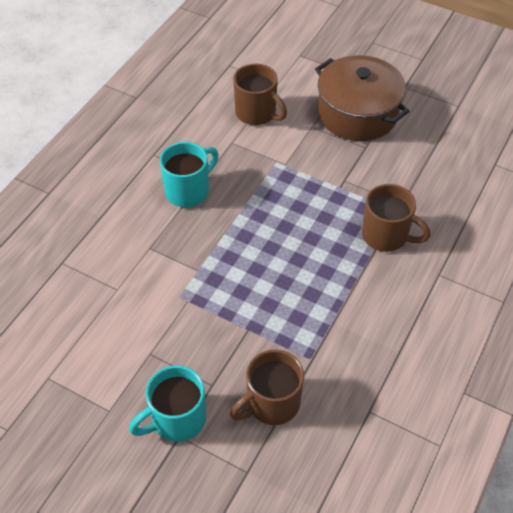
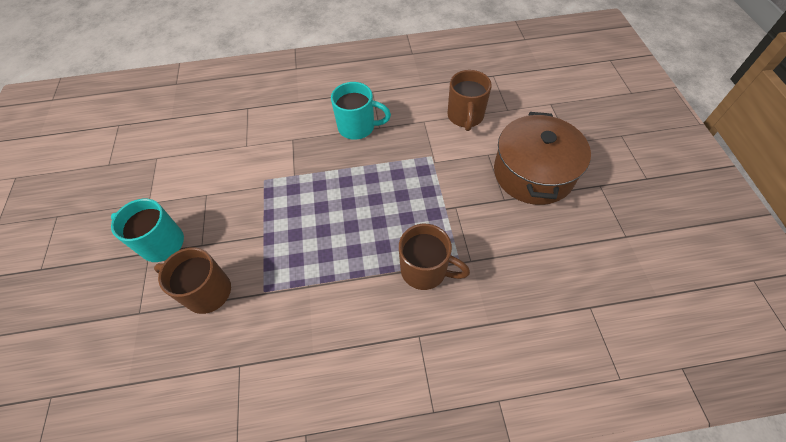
camera: 55 degrees right, 5 degrees up
brown mug [362,184,431,252] -> brown mug turned 60 degrees counterclockwise [399,224,470,290]

